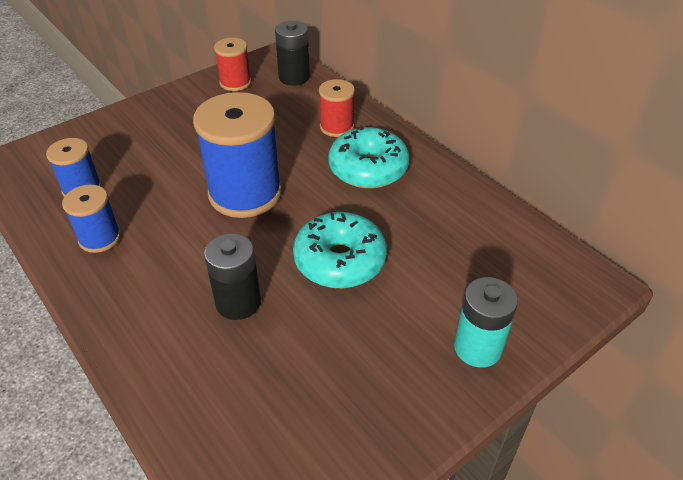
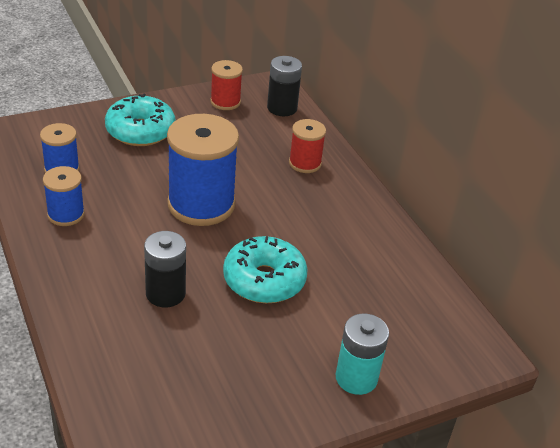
camera: 10 degrees right, 5 degrees down
turquoise donut [328,125,409,189] -> turquoise donut moved to [105,93,176,146]

